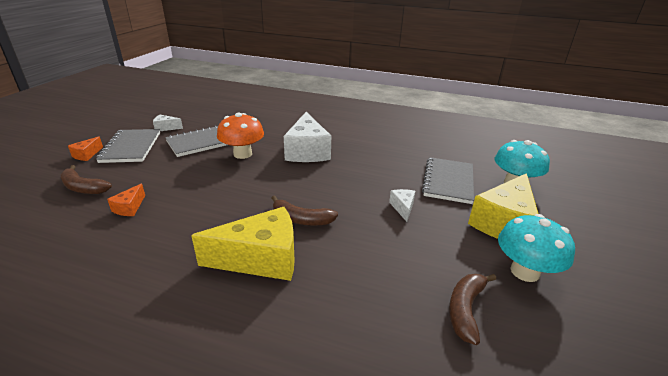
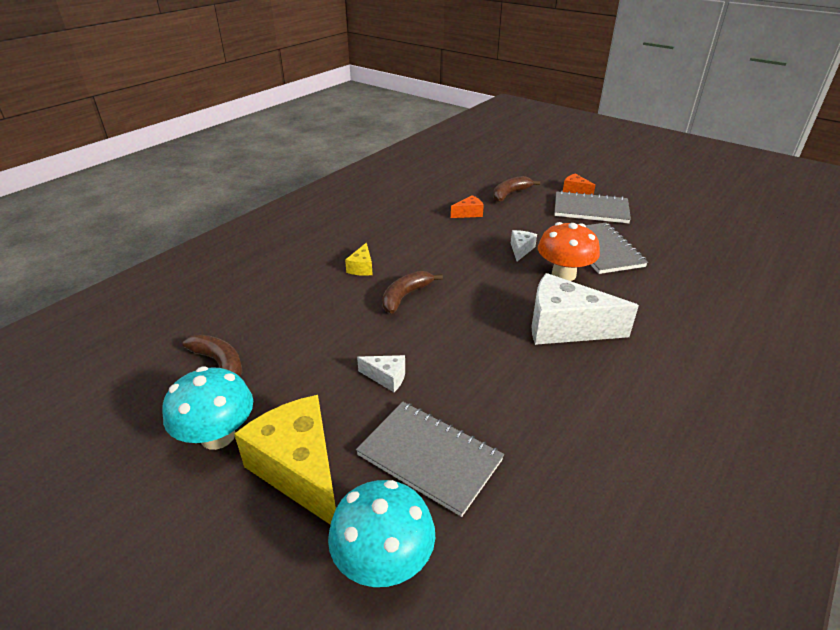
camera: 110 degrees right, 5 degrees up
orange cheese [107,183,145,216] -> orange cheese turned 120 degrees clockwise [451,195,484,218]
white cheese [153,115,183,131] -> white cheese moved to [511,230,537,261]
yellow cheese [191,207,295,281] -> yellow cheese [345,243,373,276], size x0.45

